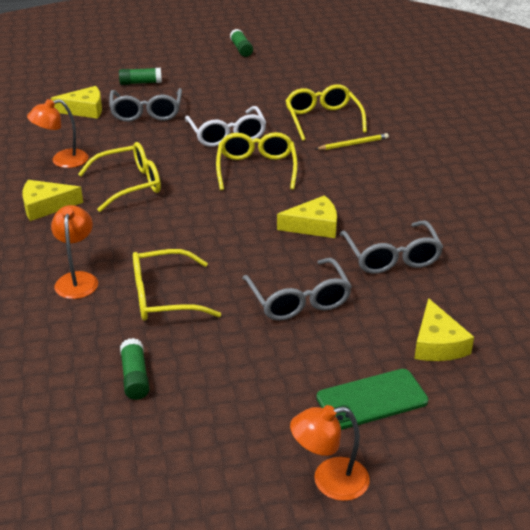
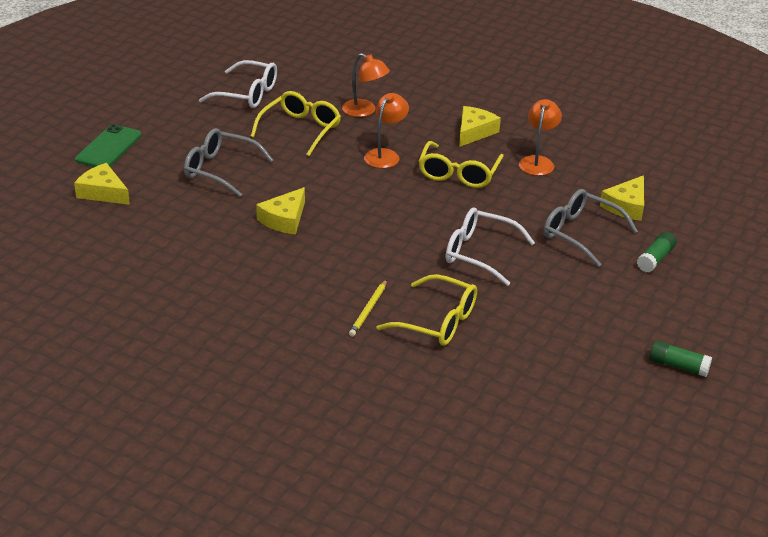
camera: 130 degrees right, 0 degrees up
green glue stick [120,338,150,400] -> white glasses [199,60,277,108]
yellow glasses [216,132,298,190] -> none
orange lamp [290,405,370,501] -> orange lamp moved to [364,93,409,168]
grey glasses [340,220,443,274] -> none

